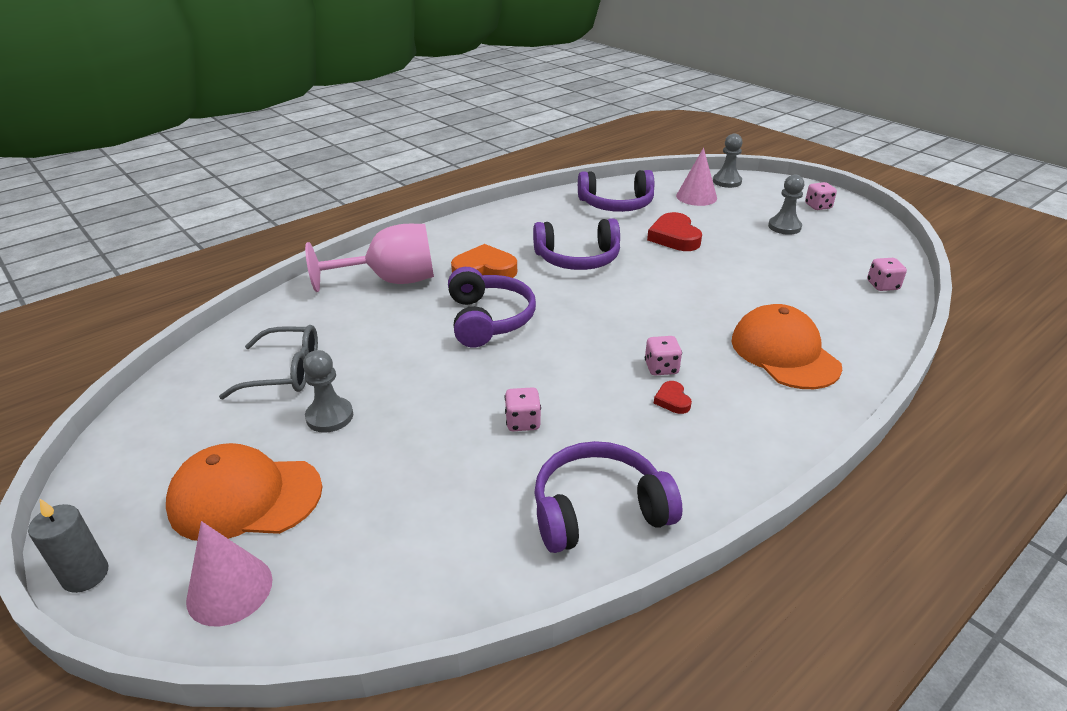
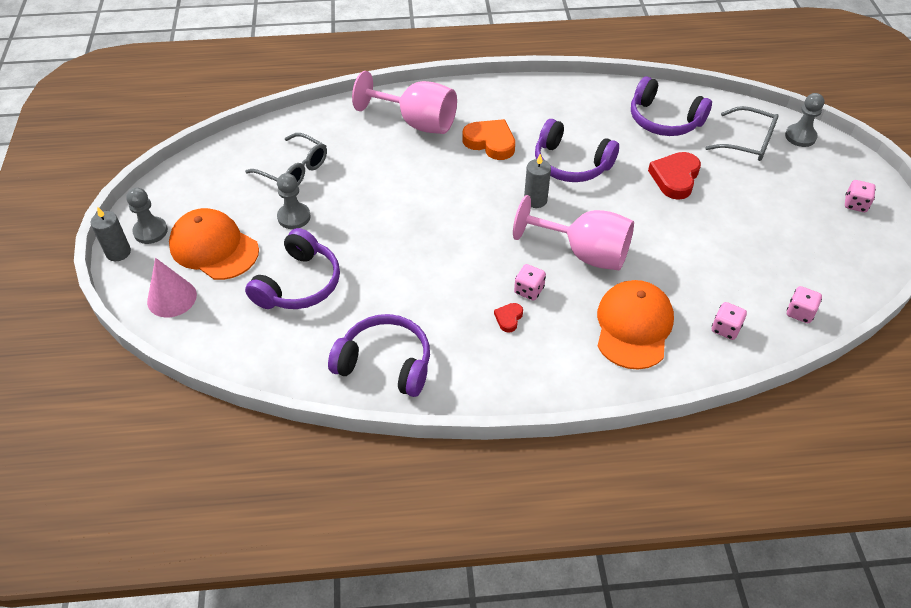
camera: 35 degrees right, 15 degrees up
purple headphones [448,267,536,347] -> purple headphones moved to [245,228,340,309]
pink dice [505,387,541,431] -> pink dice moved to [712,302,747,340]
pink cone [676,148,717,206] -> grey glasses [705,106,779,161]
grey pawn [768,174,804,235] -> grey pawn moved to [126,187,168,244]
none -> pink goblet [513,195,634,270]
none -> grey candle [524,154,551,208]

